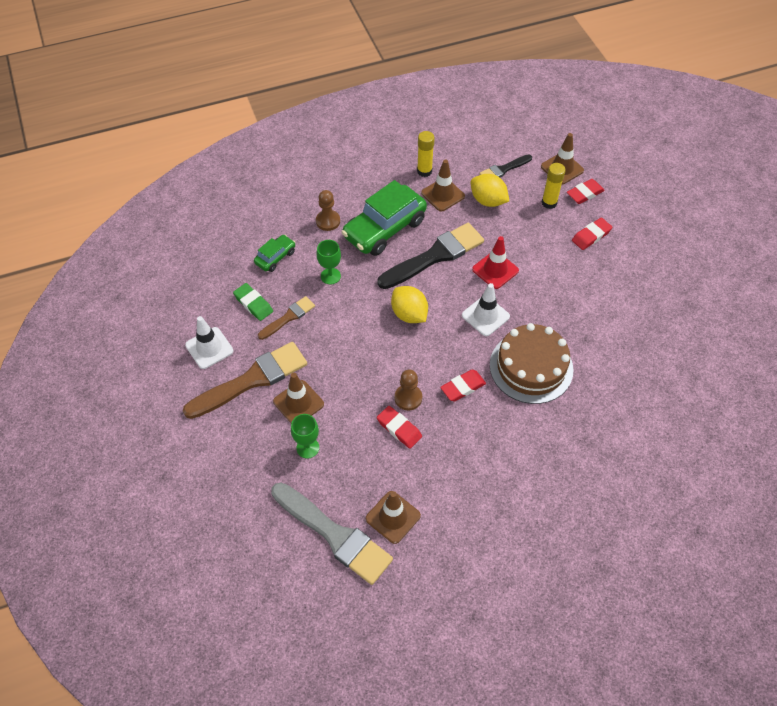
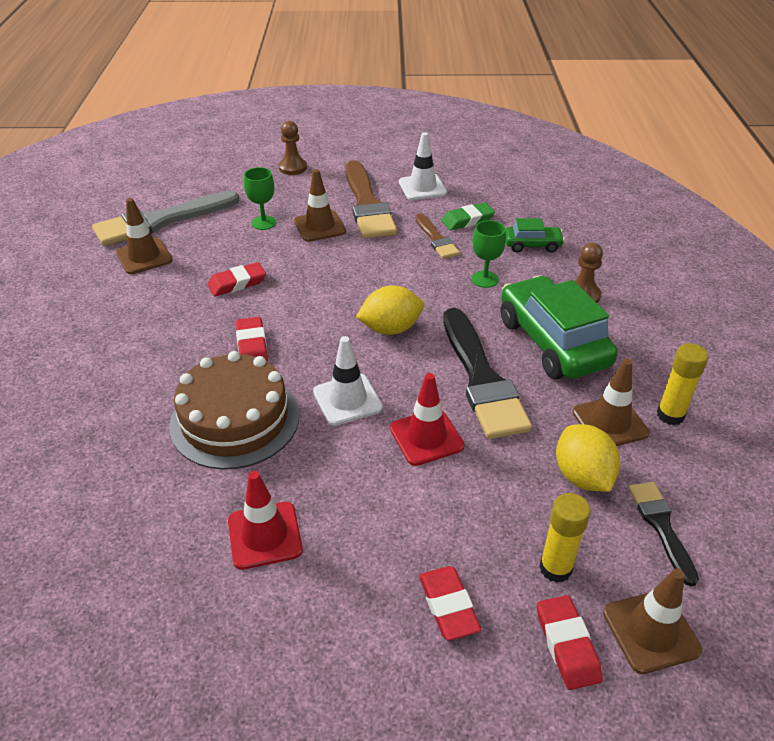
camera: 110 degrees right, 15 degrees down
green car [254,235,295,272] -> green car turned 60 degrees counterclockwise [506,218,565,253]
brown pawn [394,370,422,411] -> brown pawn moved to [279,121,307,175]
yellow lemon [470,174,509,207] -> yellow lemon turned 75 degrees counterclockwise [556,424,620,492]
none -> red traffic cone [228,471,303,570]

